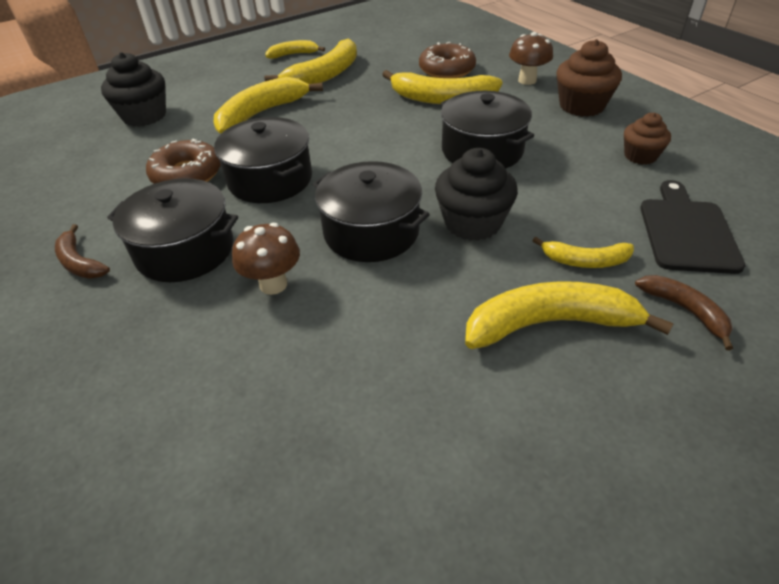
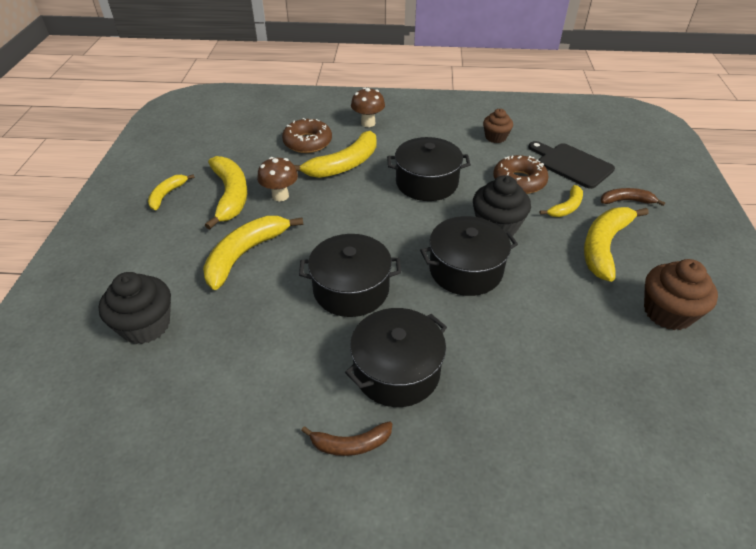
camera: 55 degrees left, 0 degrees up
brown donut [146,139,221,184] -> brown donut moved to [493,155,549,194]
yellow banana [214,77,323,134] -> yellow banana turned 45 degrees clockwise [203,216,303,290]
brown mushroom [232,223,300,295] -> brown mushroom moved to [257,157,298,201]
brown cupcake [556,39,622,117] -> brown cupcake moved to [644,259,718,330]

